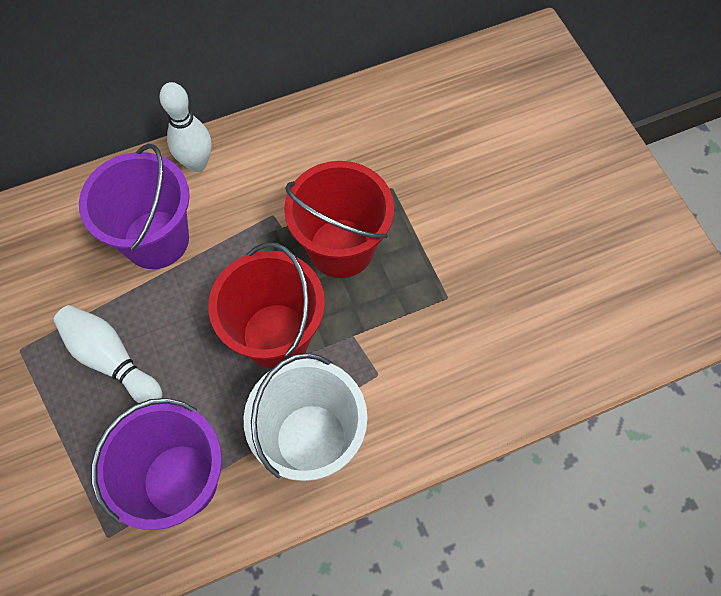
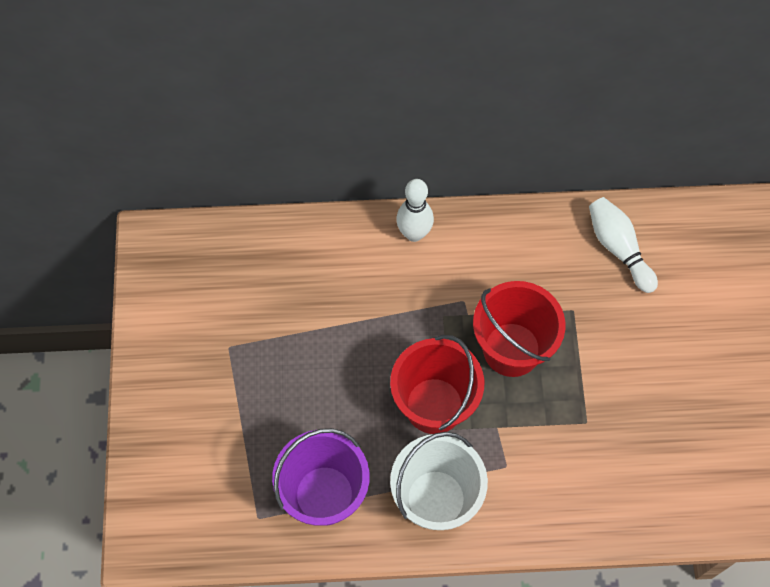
camera: 20 degrees right, 0 degrees up
white bowling pin [53,305,162,403] -> white bowling pin moved to [589,197,658,293]
purple bucket [79,143,190,269] -> none

